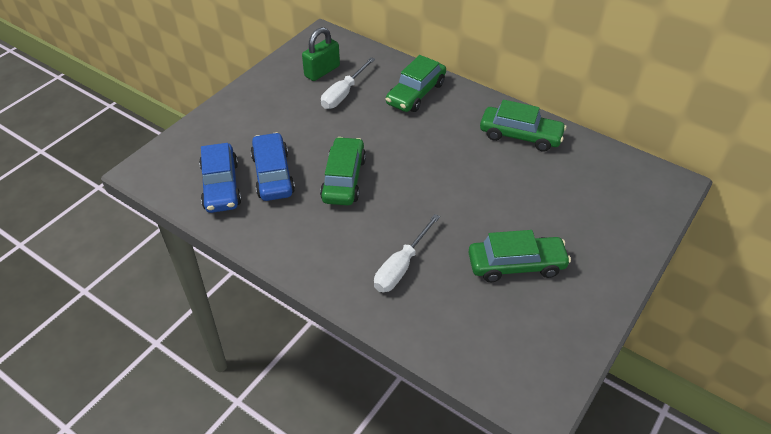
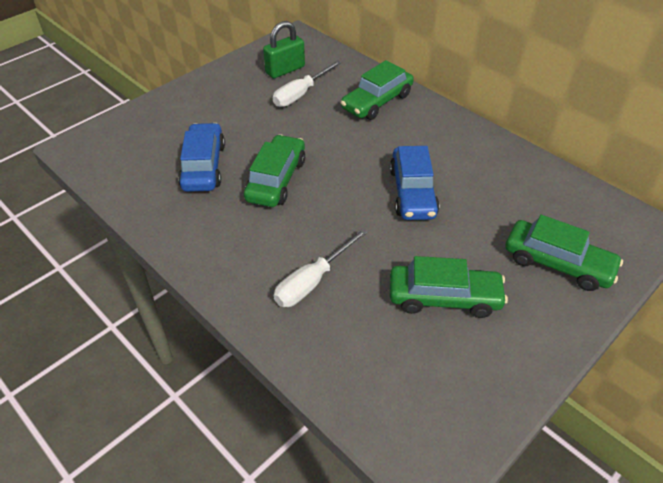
camera: 10 degrees right, 0 degrees up
blue car [199,143,242,213] -> blue car moved to [390,146,439,220]
green car [480,100,566,152] -> green car moved to [505,215,623,291]

